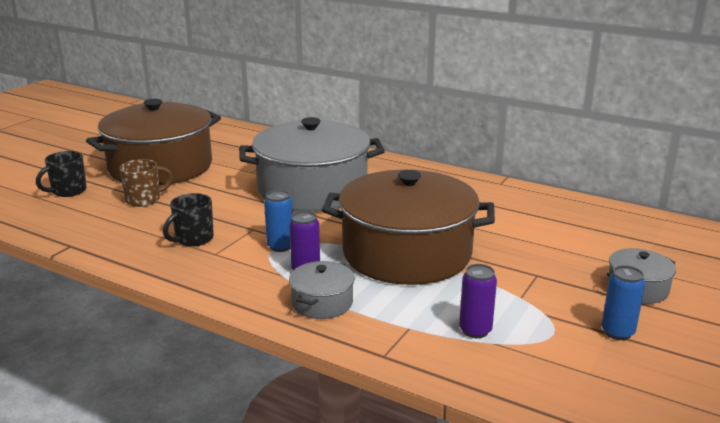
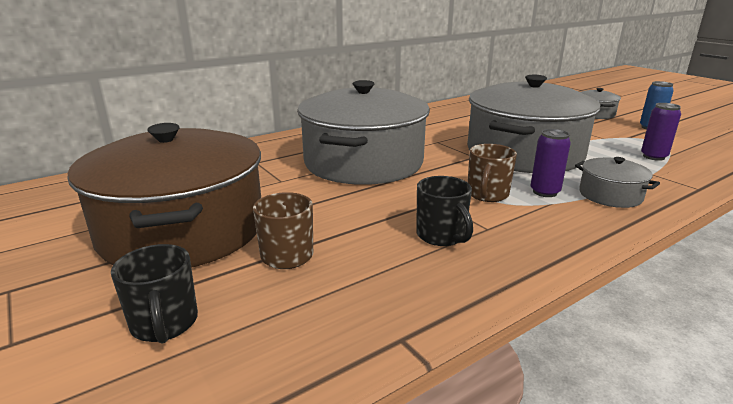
camera: 65 degrees left, 0 degrees up
blue can [264,190,293,252] -> brown mug [468,144,517,202]
brown pot [322,170,495,285] -> grey pot [467,75,601,173]

